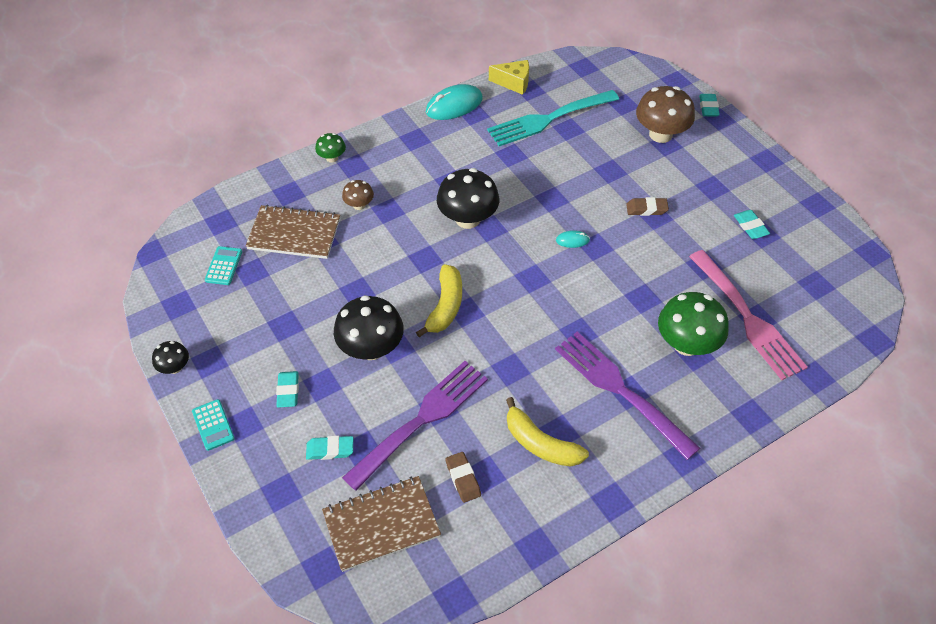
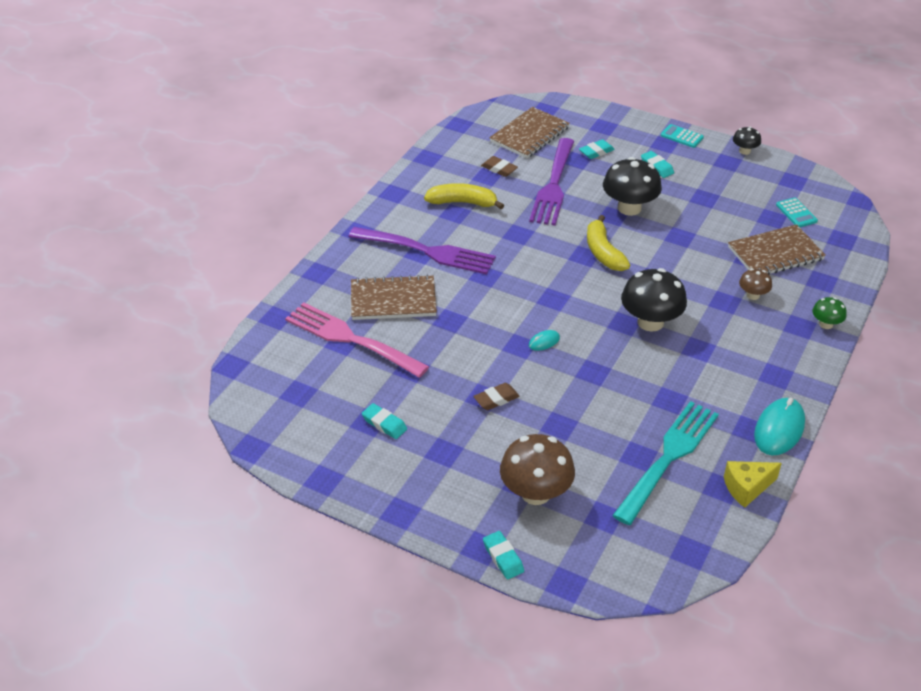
camera: 150 degrees right, 10 degrees down
green mushroom [658,292,729,356] -> brown notebook [351,275,437,320]

